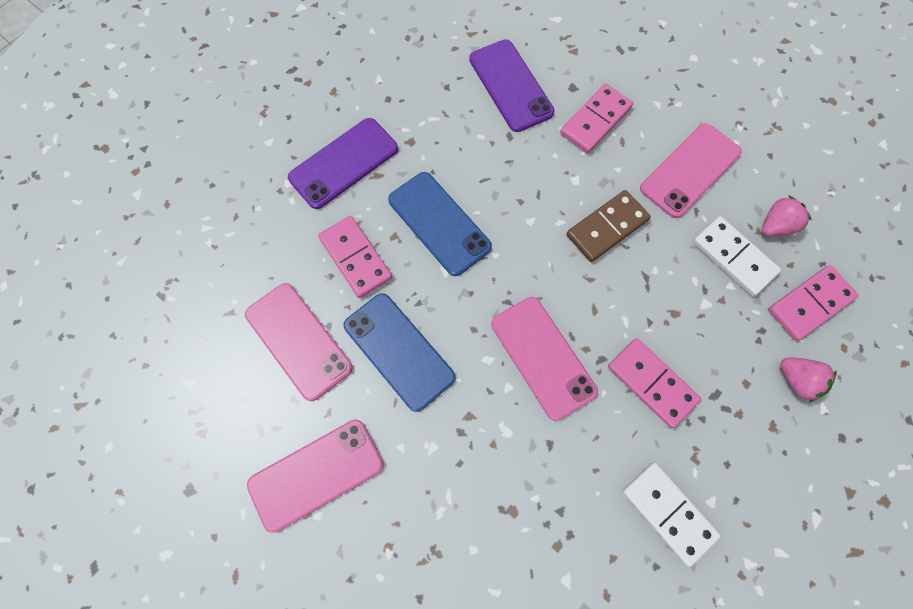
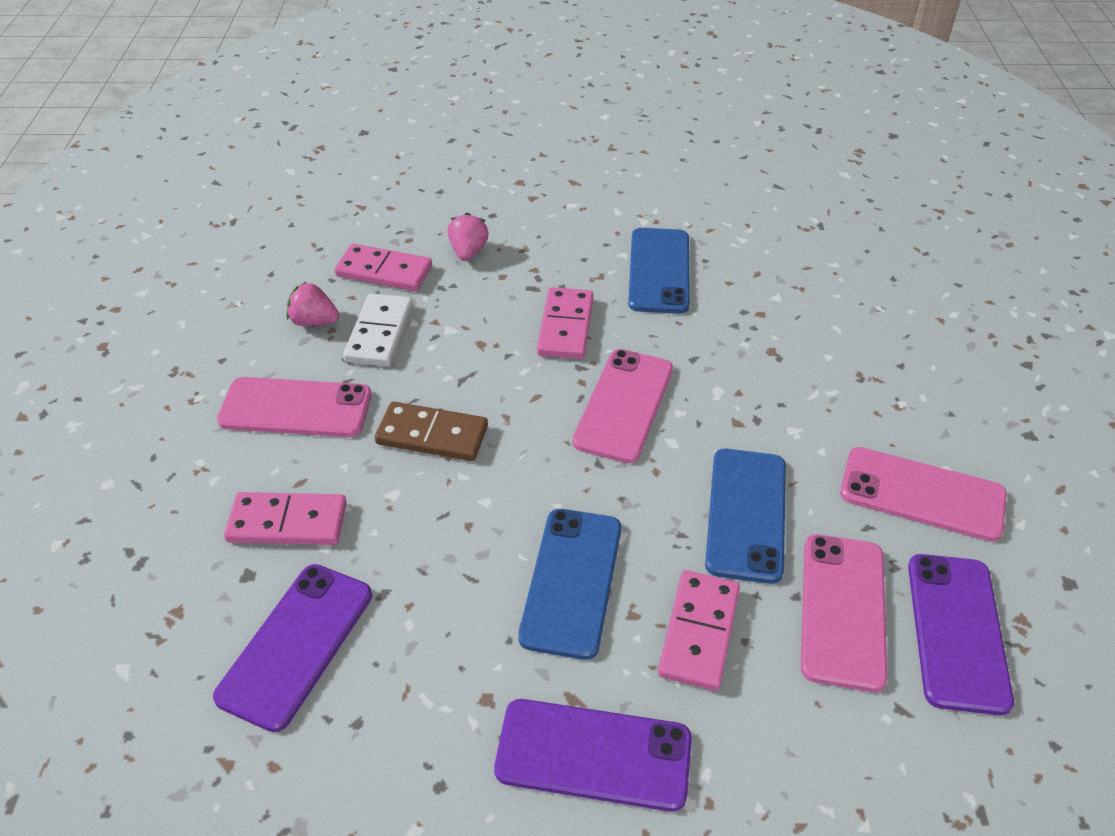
camera: 130 degrees left, 25 degrees down
white domino [622,462,721,567] -> blue phone [628,228,690,314]
none -> purple phone [908,554,1014,716]

